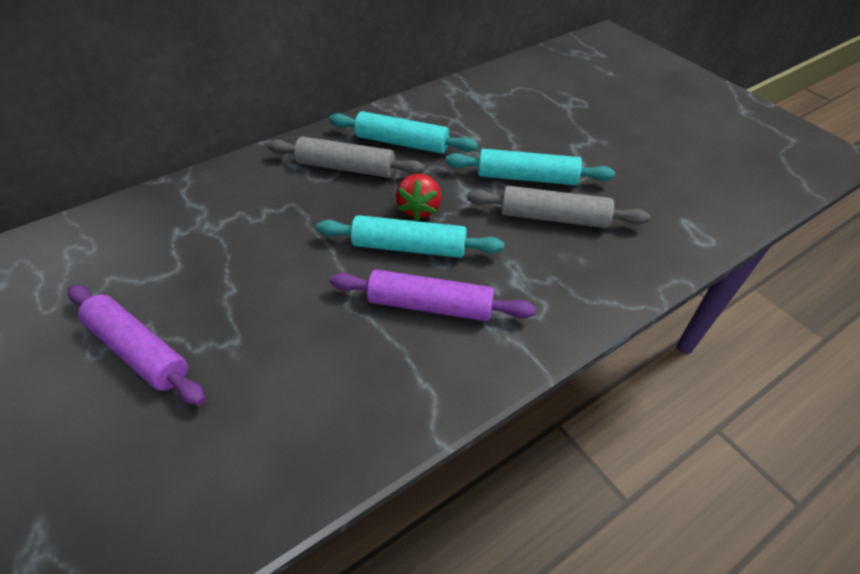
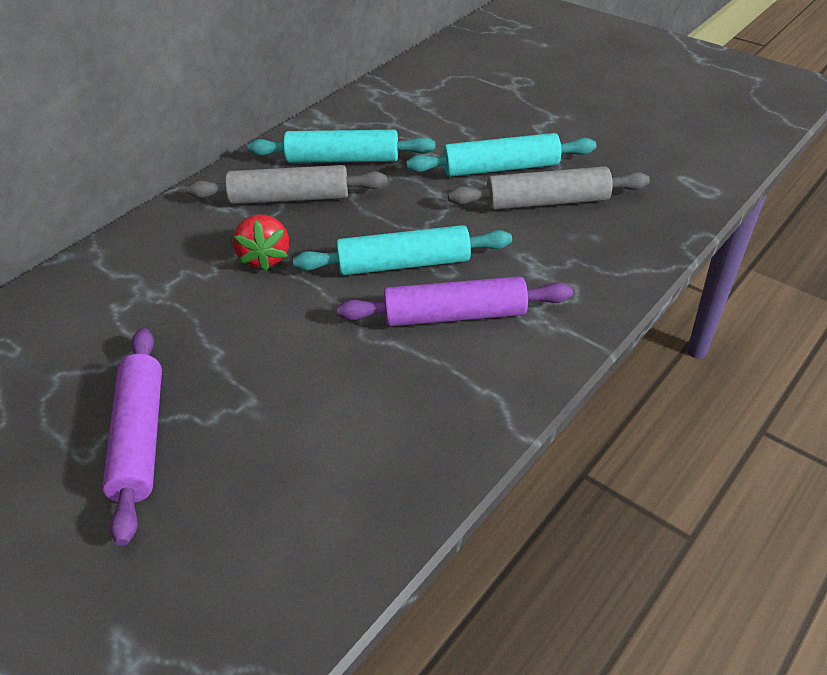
camera: 15 degrees left, 5 degrees down
purple rolling pin [68,285,206,406] -> purple rolling pin turned 60 degrees clockwise [102,328,162,546]
red strawberry [396,174,441,221] -> red strawberry moved to [233,214,289,272]

